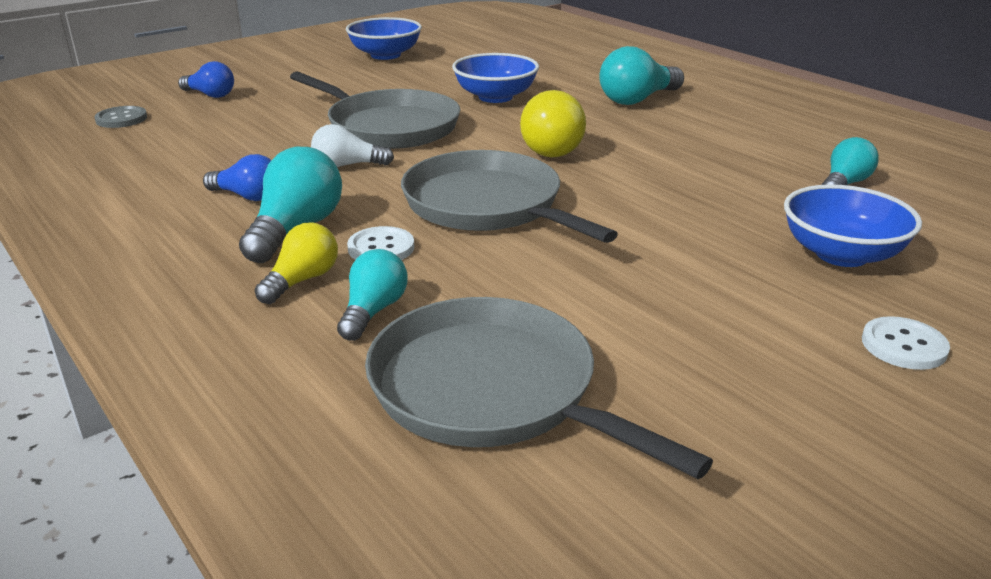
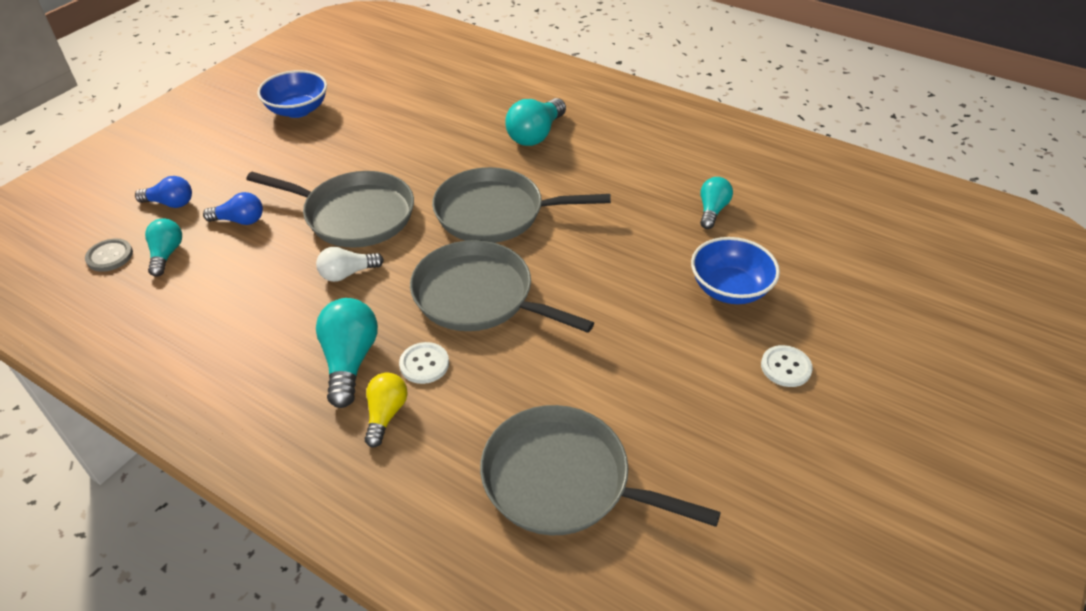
camera: 20 degrees left, 15 degrees up
blue light bulb [203,154,272,201] -> blue light bulb moved to [203,192,263,225]
turquoise light bulb [337,249,408,341] -> turquoise light bulb moved to [145,218,182,277]
blue bowl [452,53,539,103] -> none
yellow light bulb [520,90,586,157] -> grey pan [432,167,611,243]

